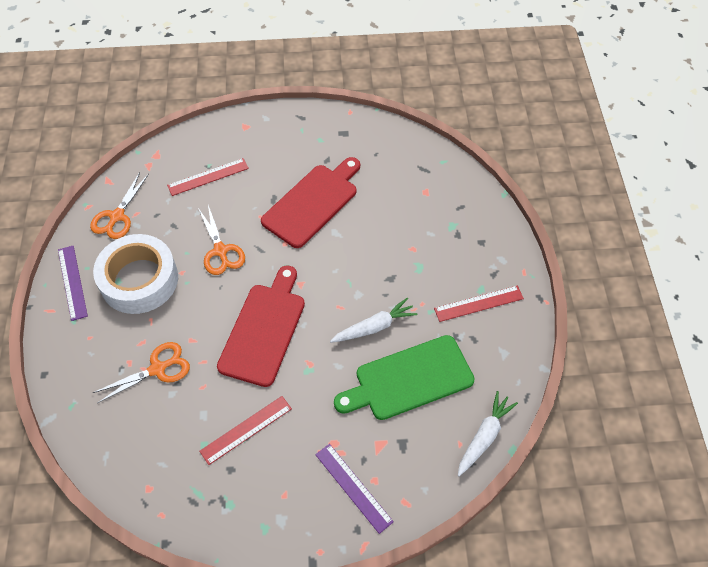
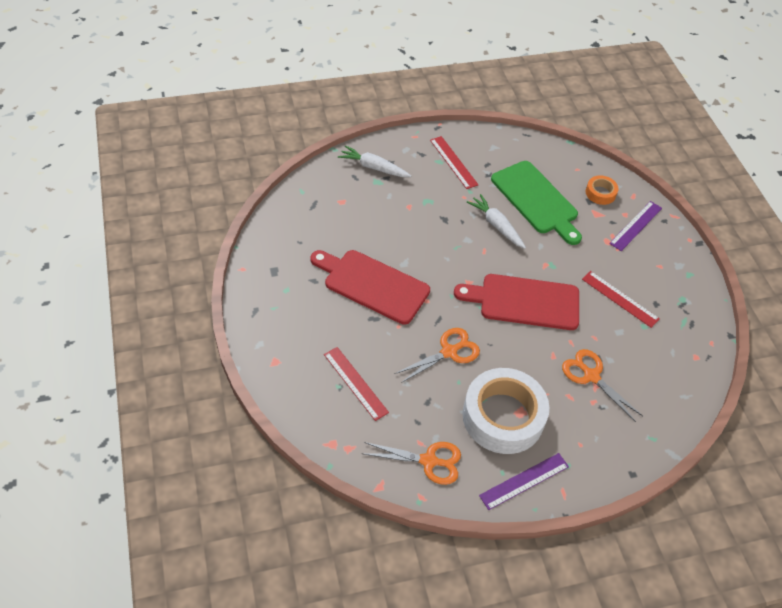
camera: 105 degrees left, 5 degrees down
white carrot [458,391,518,476] -> white carrot moved to [338,145,411,177]
none -> orange tape [586,175,619,205]

